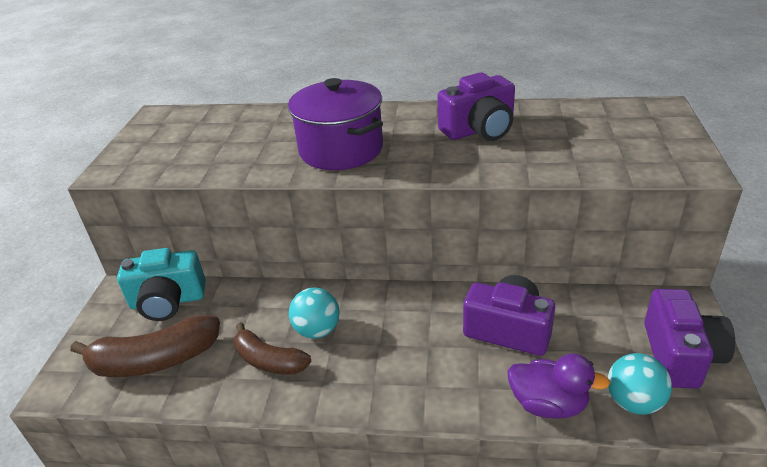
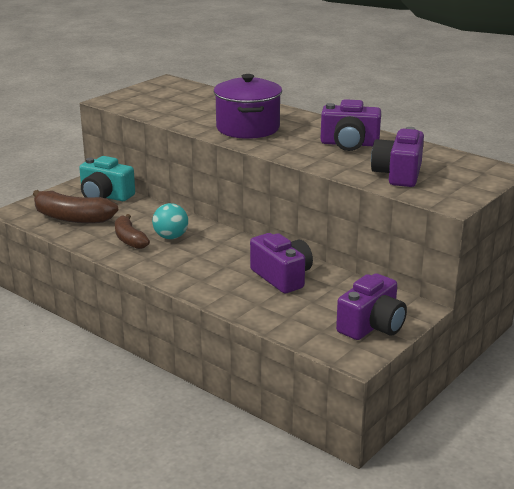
camera: 30 degrees right, 10 degrees down
purple duck [507,353,610,419] -> none
turquoise ball [608,353,672,415] -> none
none -> purple camera [371,127,424,187]

